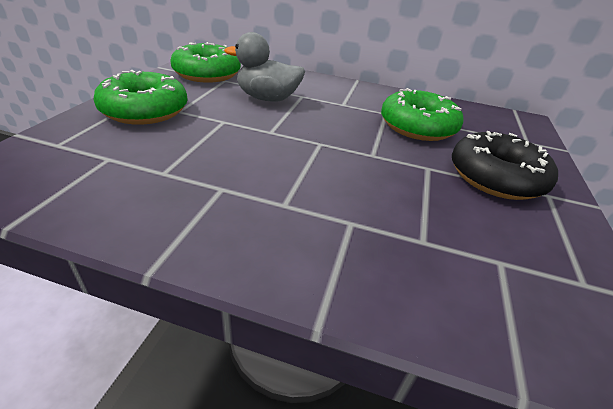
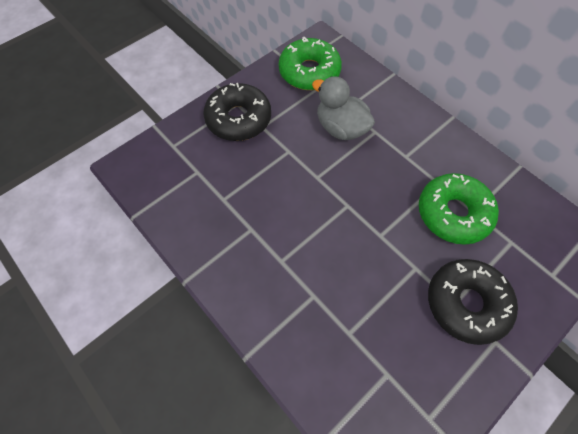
camera: 35 degrees right, 25 degrees up
green donut [93,70,188,125] -> black donut [203,83,271,141]

